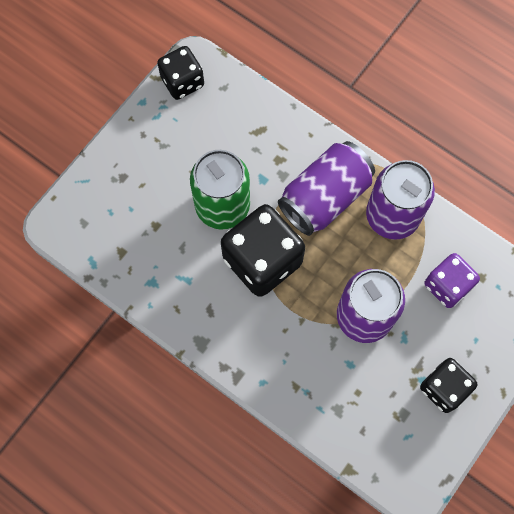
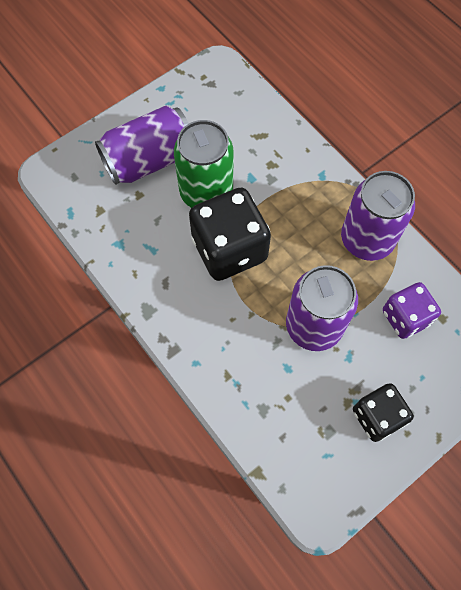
camera: 15 degrees right, 5 degrees down
black dice [157,46,204,100] -> none
purple can [278,141,375,236] -> purple can moved to [95,106,189,185]

